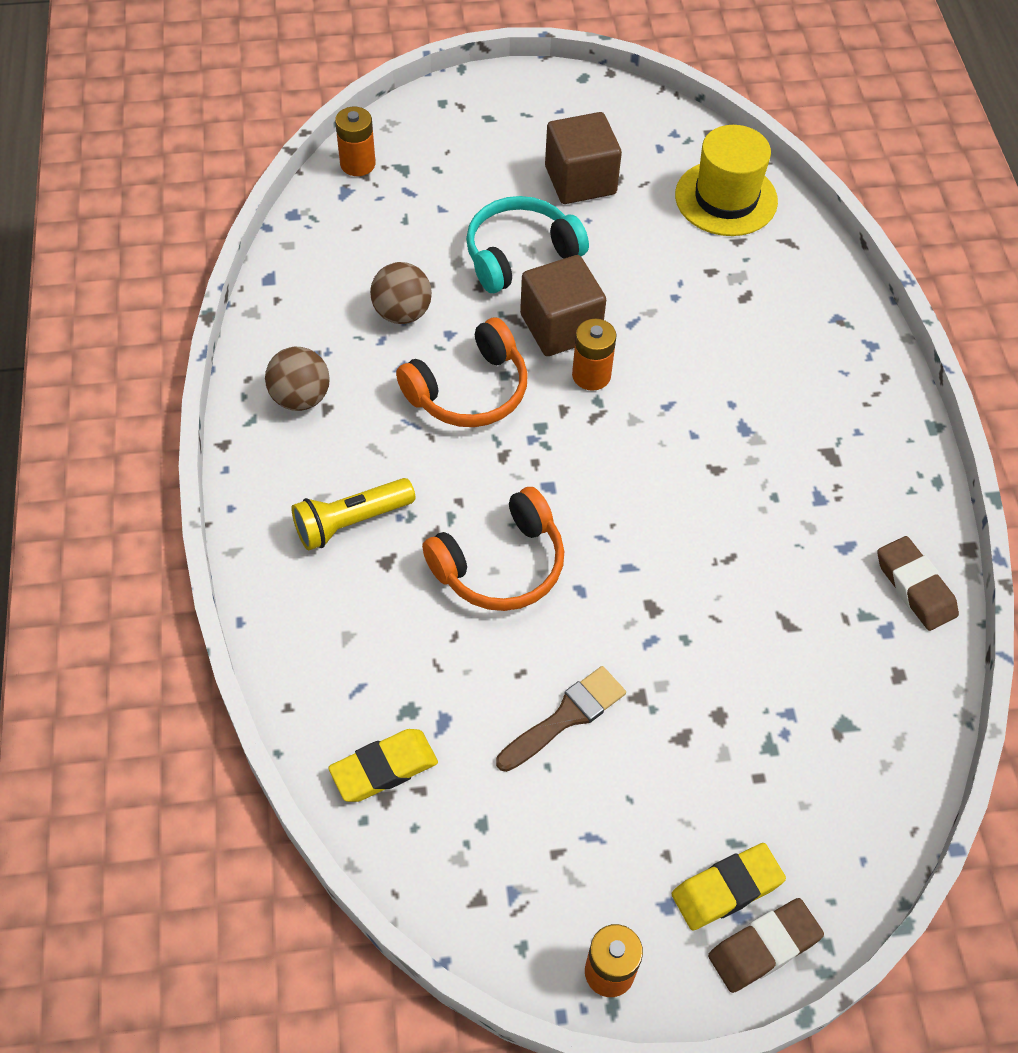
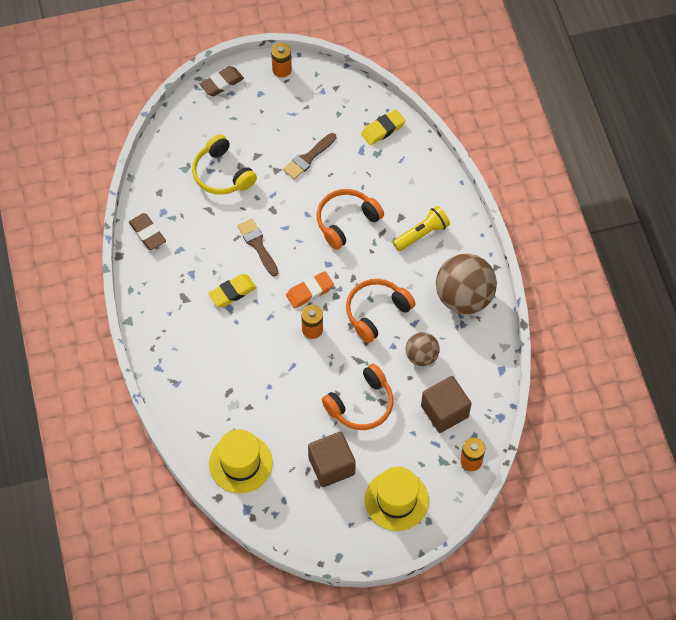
camera: 175 degrees right, 5 degrees up
brown ball [265,347,330,411] -> brown ball [436,253,497,314], size x1.80
turquoise headphones [466,196,589,293] -> orange headphones [322,364,393,430]
brown cube [520,255,606,356] -> brown cube moved to [421,376,471,433]
yellow eraser [672,843,786,930] -> yellow eraser moved to [208,274,257,307]
none -> yellow headphones [192,134,257,195]
none -> brown brush [237,218,278,277]
none -> orange eraser [286,271,334,309]
none -> yellow hat [365,467,429,531]

